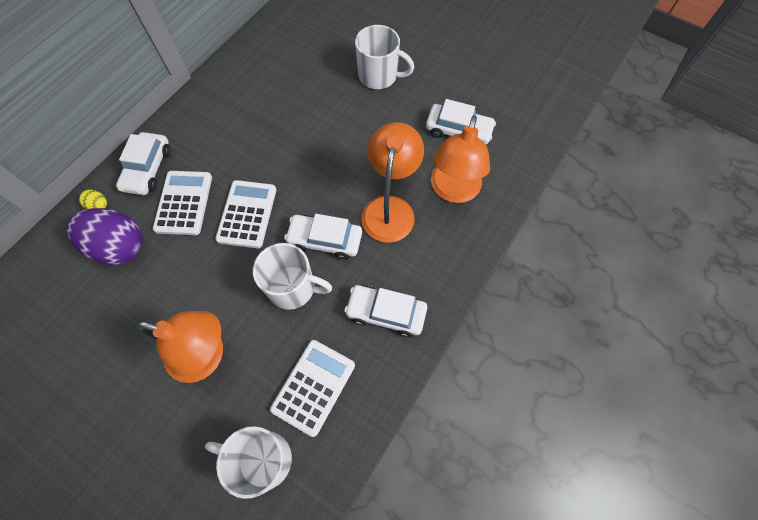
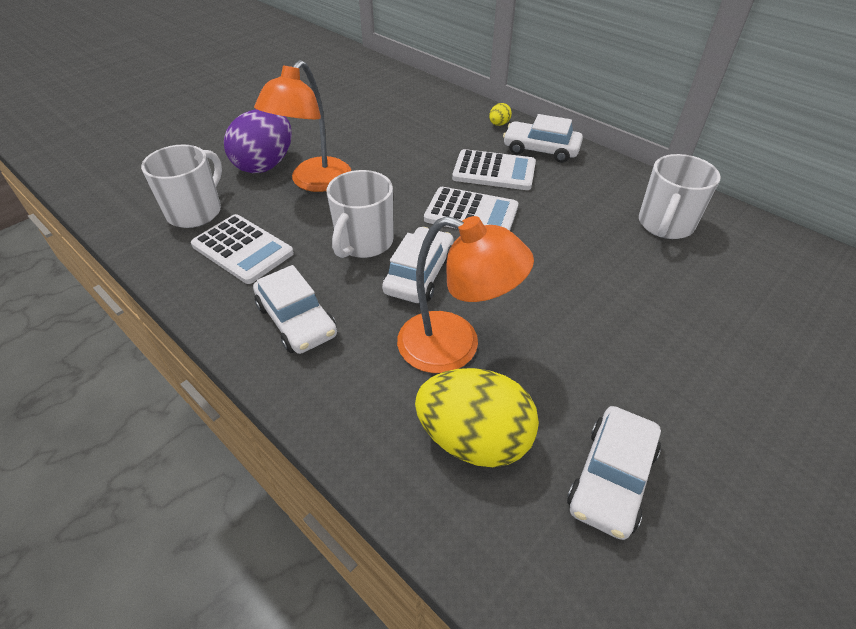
camera: 100 degrees right, 20 degrees down
purple egg [66,208,143,265] -> purple egg moved to [224,109,292,173]
white car [344,285,427,337] -> white car turned 120 degrees clockwise [253,265,337,354]
white mug [355,25,415,89] -> white mug moved to [639,154,721,239]
orange lamp [431,115,490,203] -> yellow egg [415,368,539,467]

